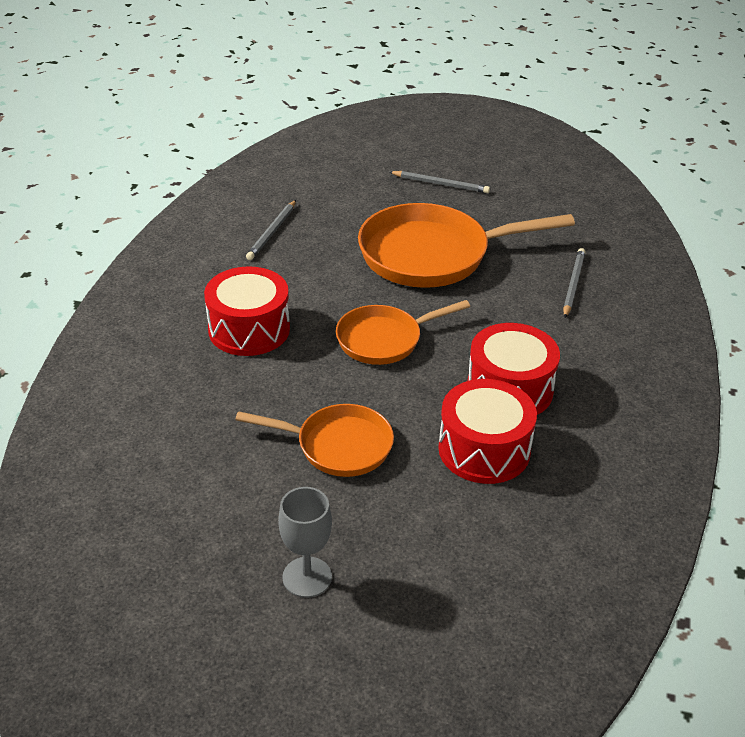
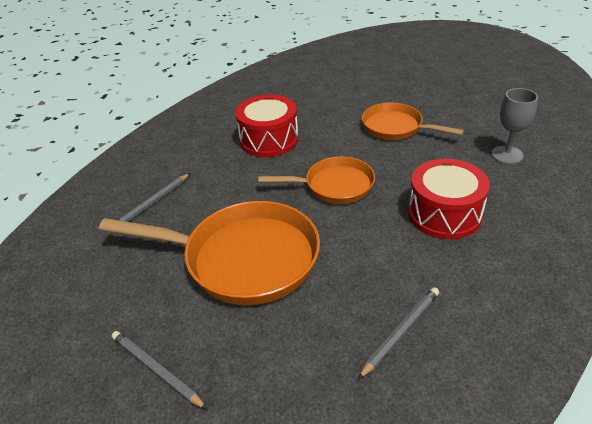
camera: 155 degrees left, 0 degrees up
grey goblet [278,487,332,598] -> grey goblet moved to [491,88,538,164]
red drum [438,379,537,484] -> none

